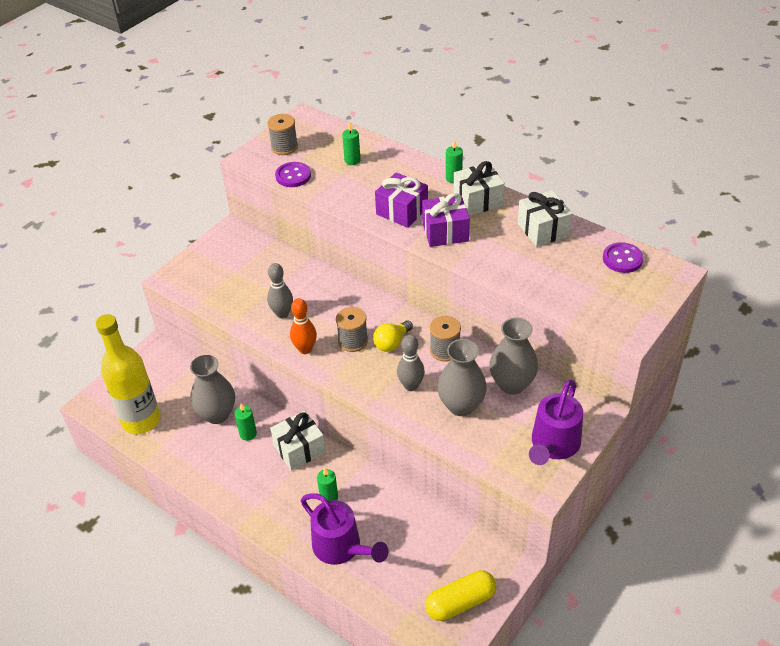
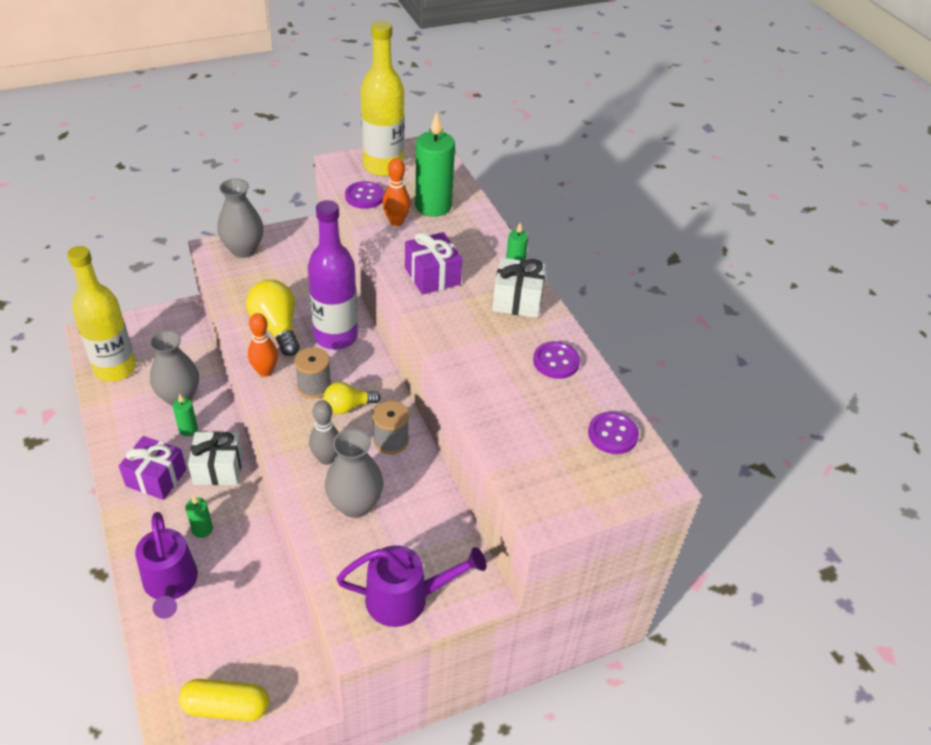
camera: 25 degrees right, 0 degrees up
grey spool [267,114,298,155] -> yellow bottle [361,21,404,177]
grey bowling pin [267,263,293,318] -> yellow light bulb [246,280,300,356]
green candle [342,122,361,165] -> green candle [415,112,455,217], size x2.02
purple gift [422,193,470,247] -> purple gift moved to [119,436,187,500]
grey vase [489,318,538,394] -> grey vase moved to [217,179,264,258]
white gift [518,190,572,247] -> purple button [533,341,580,379]
purple watering can [529,380,583,465] -> purple watering can turned 150 degrees counterclockwise [336,545,486,627]
none -> purple bottle [308,200,358,350]
none -> orange bowling pin [382,158,411,226]

